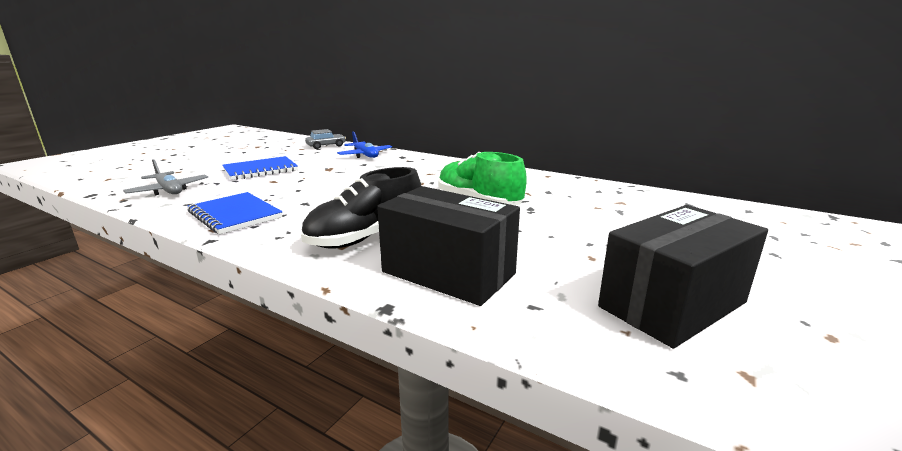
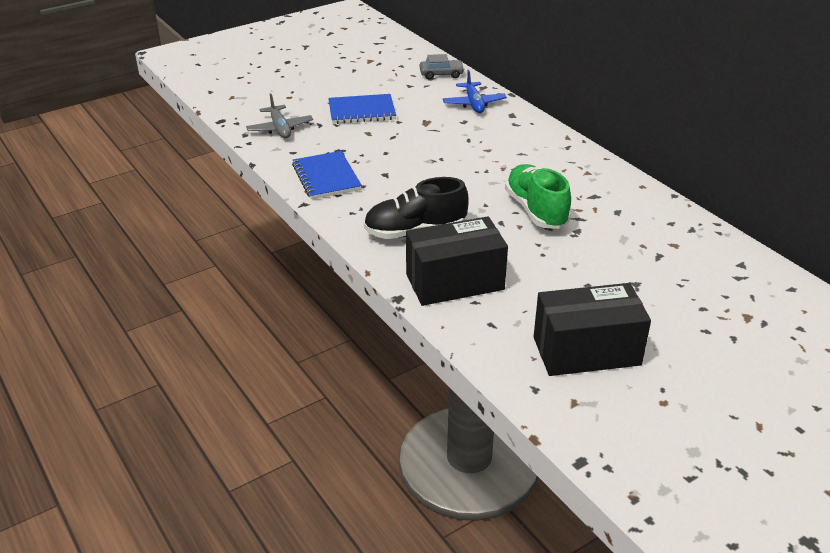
camera: 25 degrees right, 15 degrees up
black box [377,186,520,306] -> black box turned 75 degrees counterclockwise [406,216,508,306]

